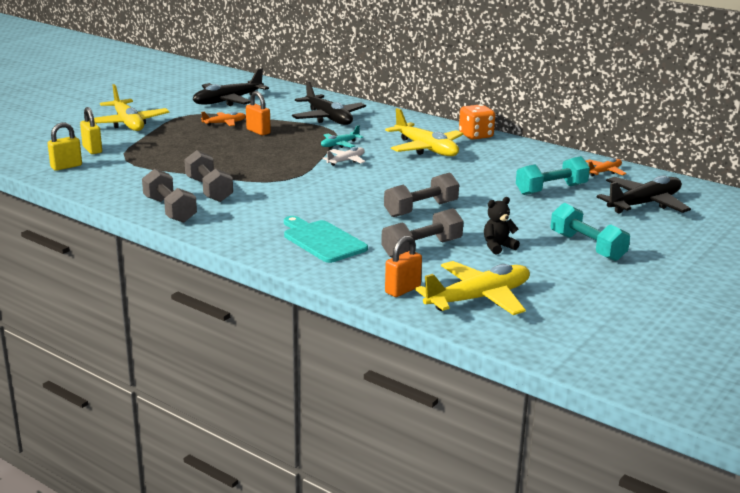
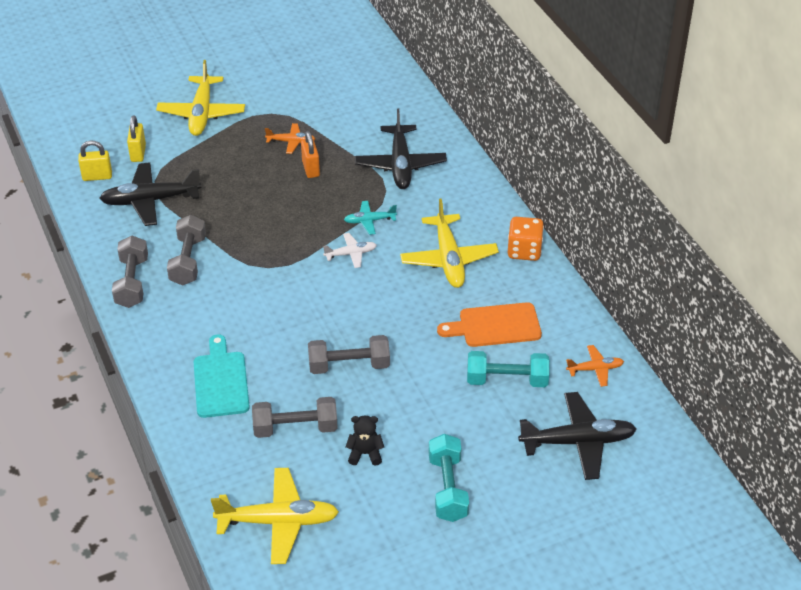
camera: 30 degrees right, 20 degrees up
black plane [193,68,269,106] -> black plane moved to [99,162,202,226]
orange padlock [385,236,422,297] -> none
none -> orange cutting board [437,302,542,347]

